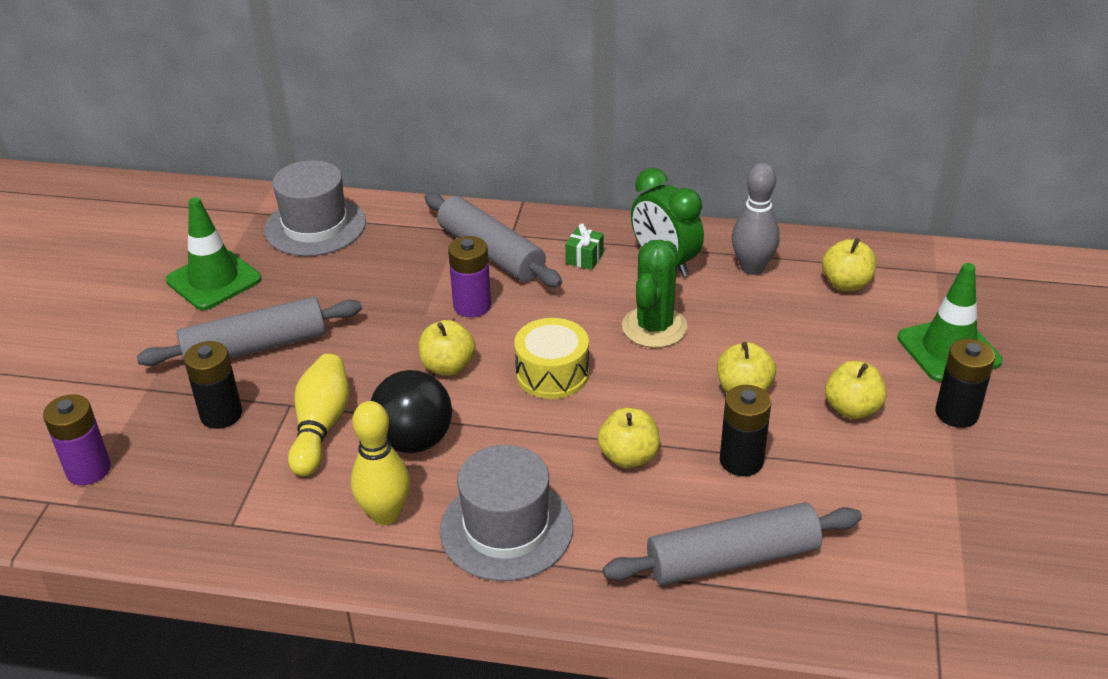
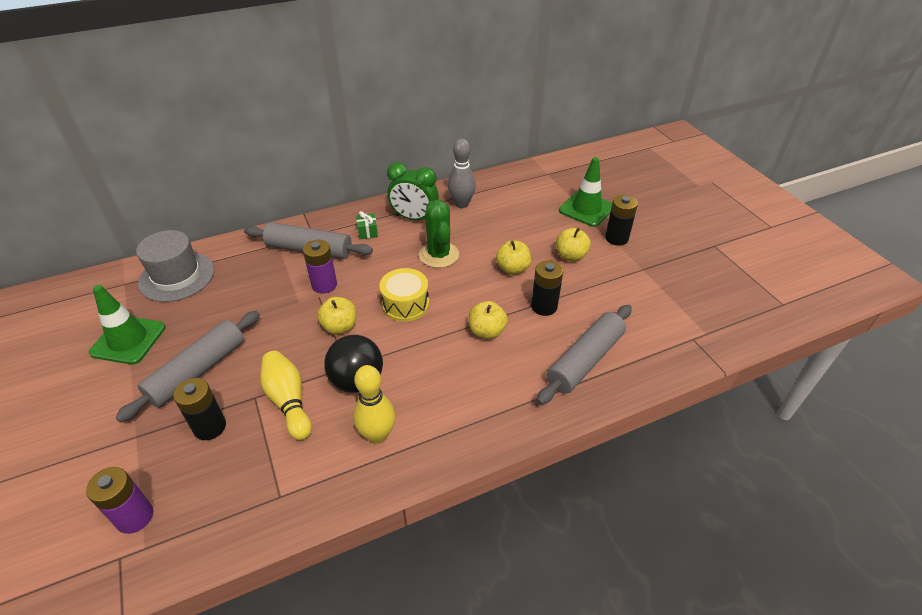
camera: 35 degrees left, 5 degrees up
grey hat [440,445,573,581] -> none
yellow apple [822,238,876,291] -> none

